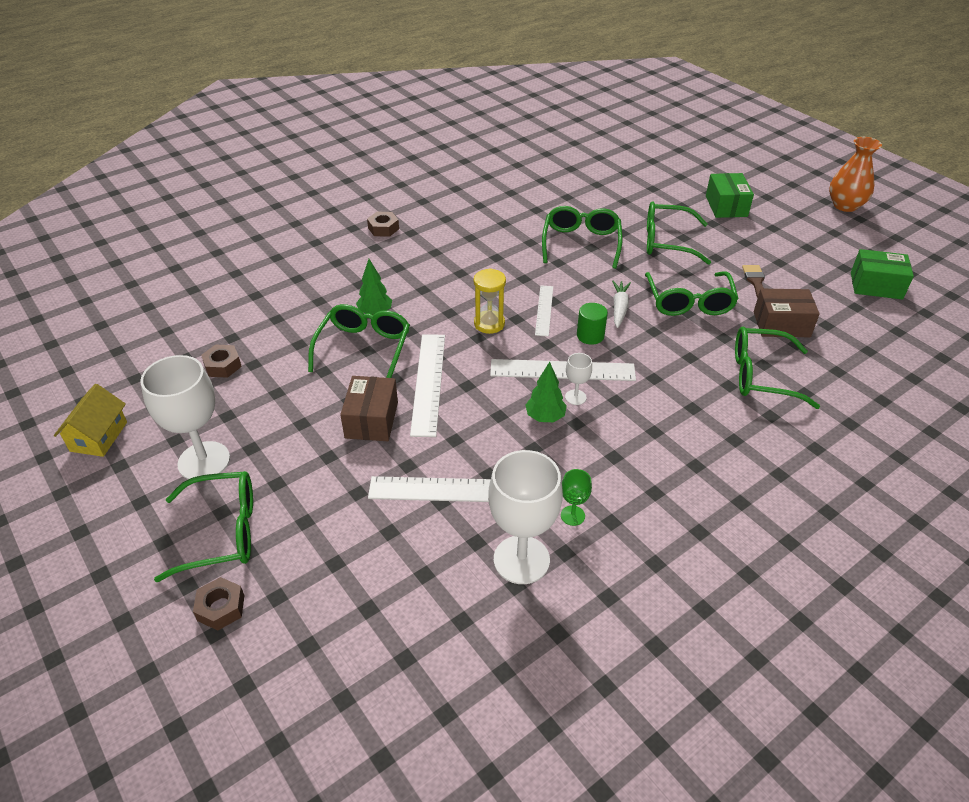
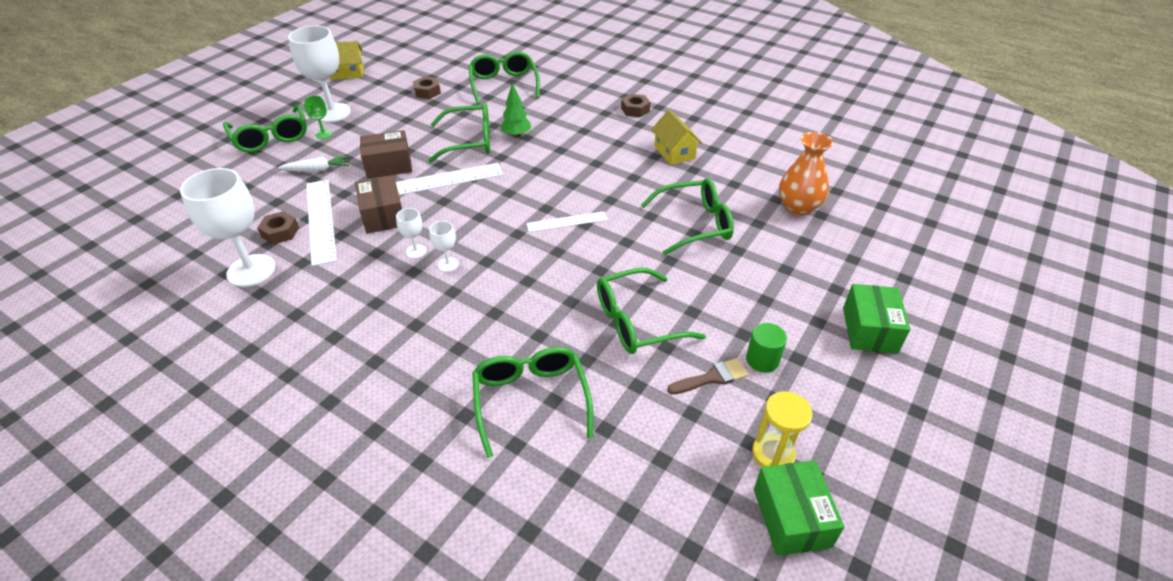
camera: 70 degrees right, 0 degrees up
brown nut [193,577,245,630] -> brown nut moved to [257,211,299,244]
yellow hourglass [473,268,506,334] -> yellow hourglass moved to [752,391,813,467]
white ruler [490,359,636,381] -> none
green tree [525,362,567,422] -> white goblet [396,208,426,258]
green goblet [561,469,592,526] -> green goblet moved to [303,95,332,139]
green cylinder [577,303,608,345] -> green cylinder moved to [746,323,787,373]
white carrot [612,281,631,328] -> white carrot moved to [278,156,350,172]
green glasses [647,201,711,265] -> green glasses moved to [469,51,540,105]
green box [706,173,754,218] -> green box turned 60 degrees counterclockwise [843,284,910,353]
brown box [754,289,820,337] -> brown box moved to [355,175,402,234]
orange vase [829,137,882,212] -> orange vase moved to [779,132,833,216]
none -> yellow house [651,110,702,165]

